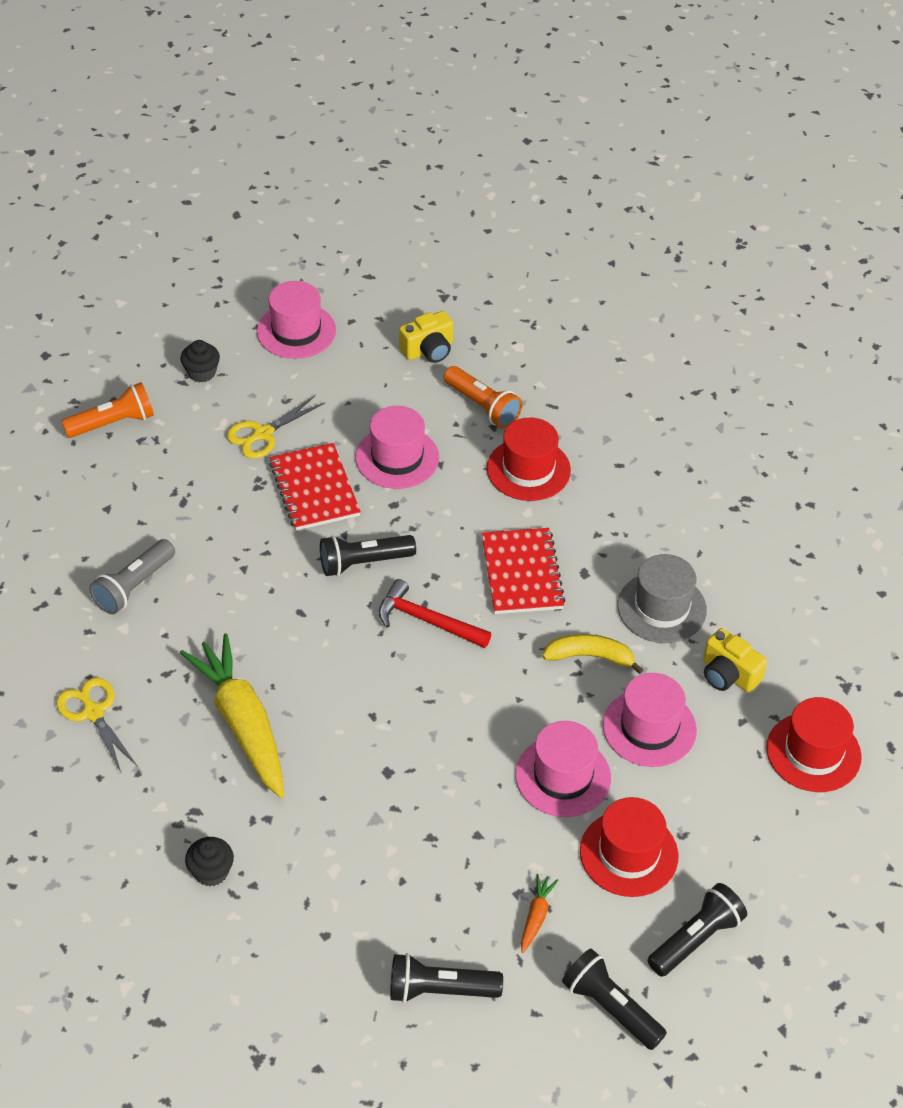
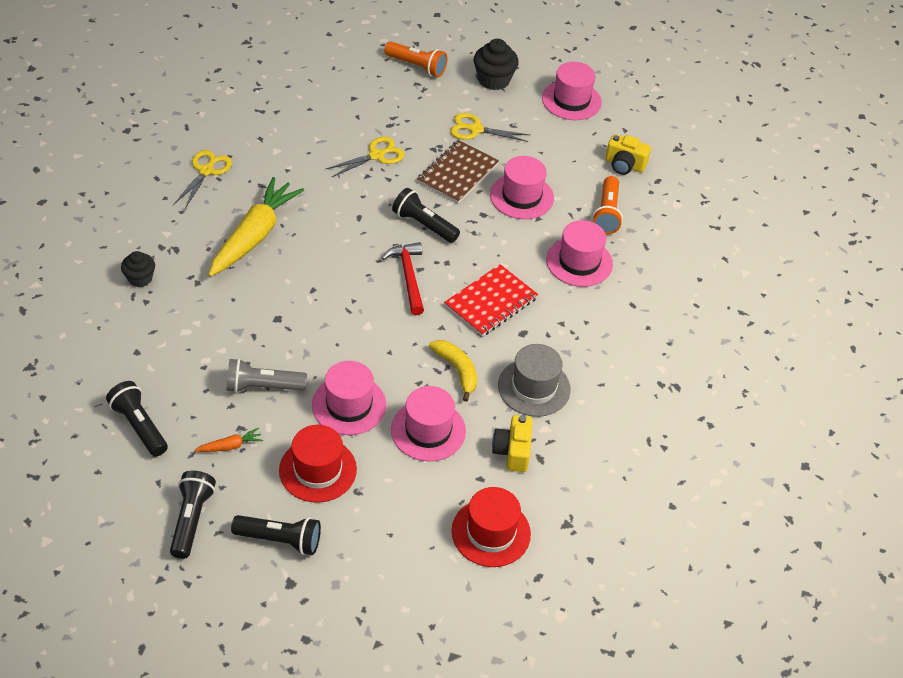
camera: 50 degrees right, 0 degrees up
grey flashlight [89,539,175,614] -> grey flashlight moved to [227,358,307,393]
black cupcake [180,340,220,383] -> black cupcake [474,39,519,90], size x1.57
red notebook [269,443,361,530] -> brown notebook [417,140,499,203]
red hat [487,417,571,501] -> pink hat [546,220,613,287]
none -> yellow scissors [326,137,404,178]

